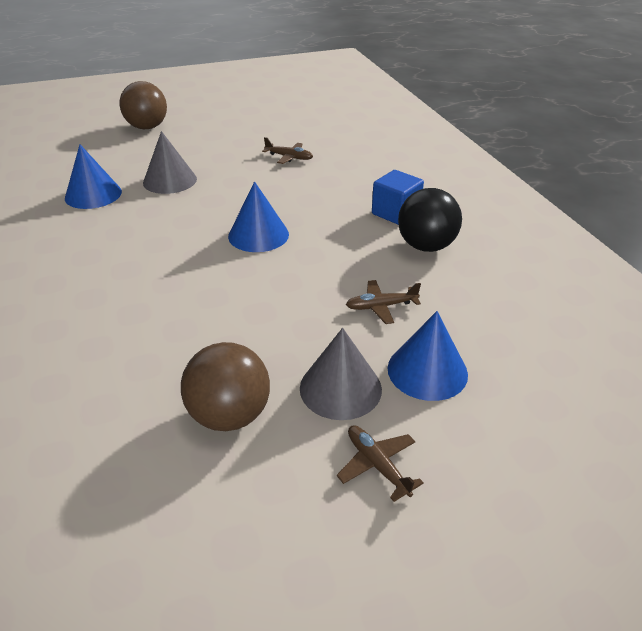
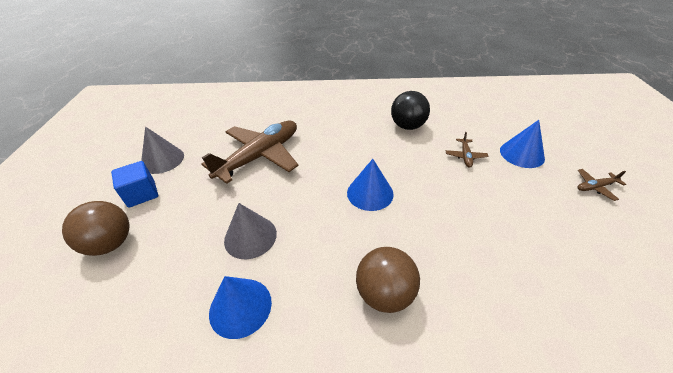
camera: 70 degrees left, 5 degrees up
brown ball [181,342,270,431] -> brown ball moved to [356,247,420,313]
brown plane [262,137,313,164] -> brown plane [201,121,299,184], size x2.44
grey cone [300,328,382,420] -> grey cone moved to [141,127,184,174]
blue cube [372,170,424,225] -> blue cube moved to [111,161,158,208]

